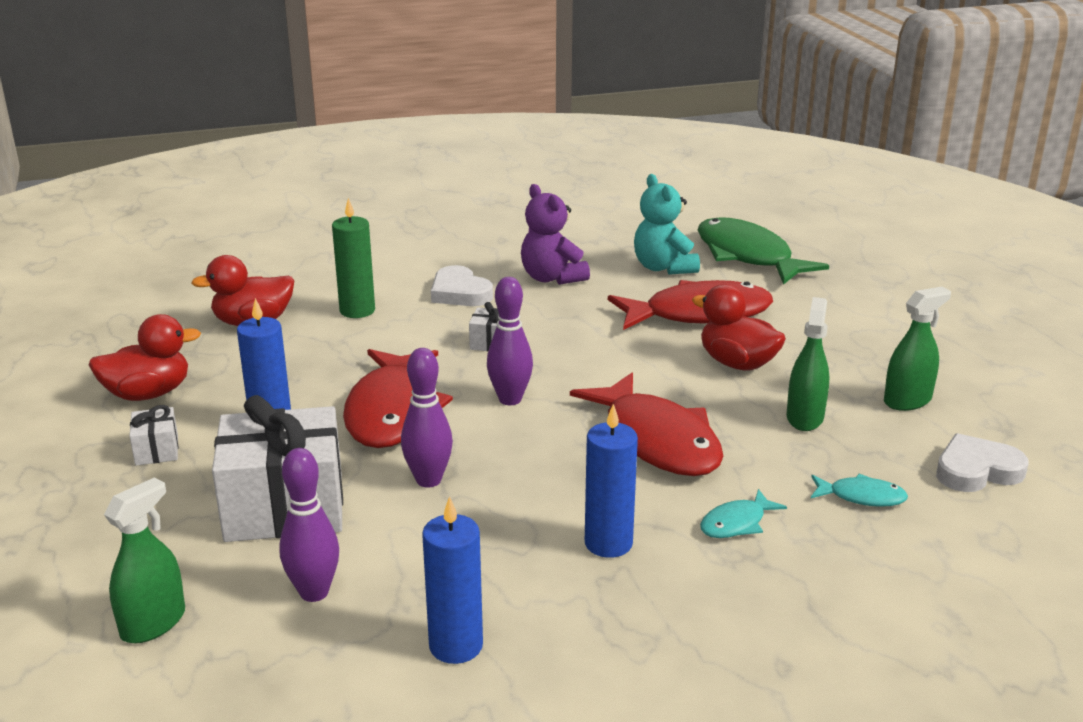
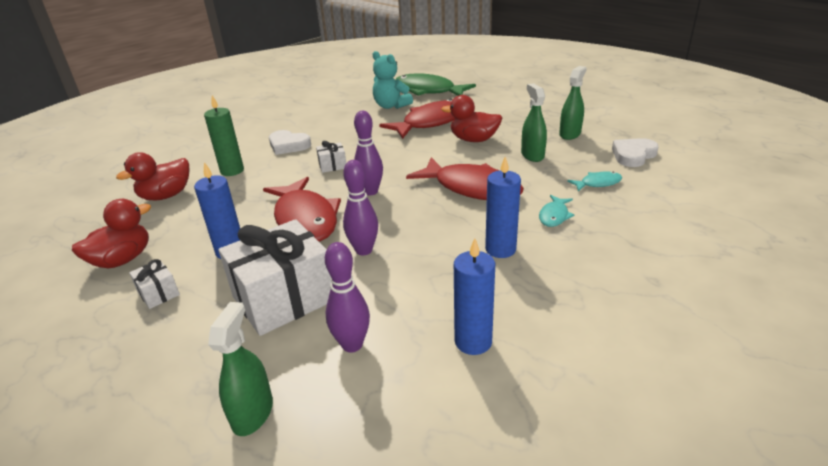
camera: 25 degrees left, 5 degrees up
purple teddy bear [521,184,590,285] -> none

